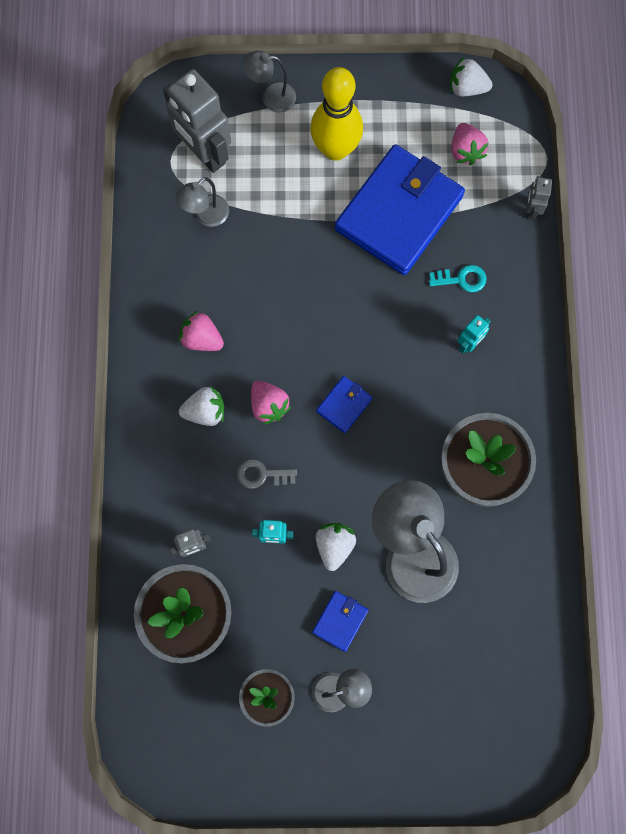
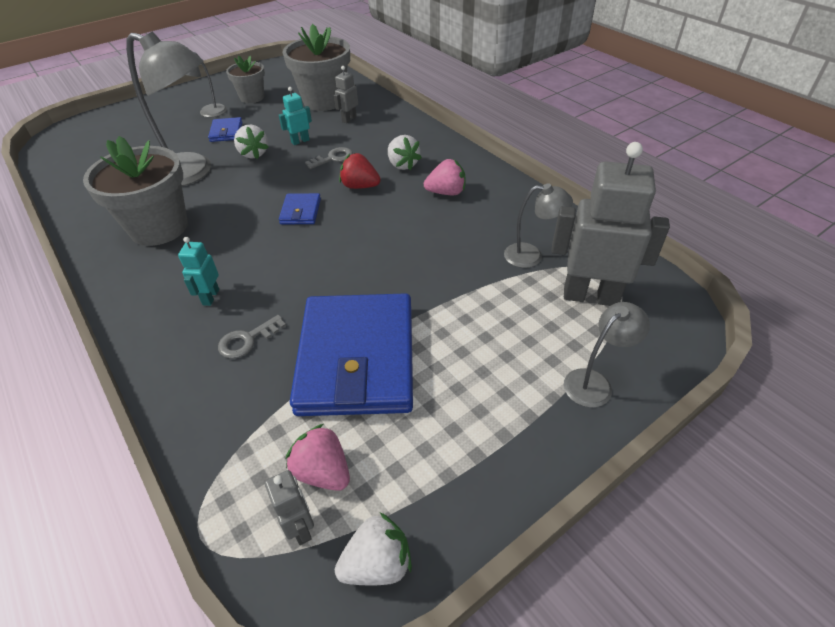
camera: 145 degrees right, 30 degrees down
grey lamp [175,177,229,227] -> grey lamp turned 90 degrees clockwise [504,183,573,268]
white strawberry [179,387,224,426] -> white strawberry turned 75 degrees counterclockwise [388,135,422,170]
pink strawberry [251,380,291,425] -> red strawberry [339,153,381,189]
yellow bowling pin [310,67,363,161] -> none
turquoise key [429,265,486,292] -> grey key [218,315,286,359]
grey robot [526,176,552,220] -> grey robot moved to [265,470,314,545]

